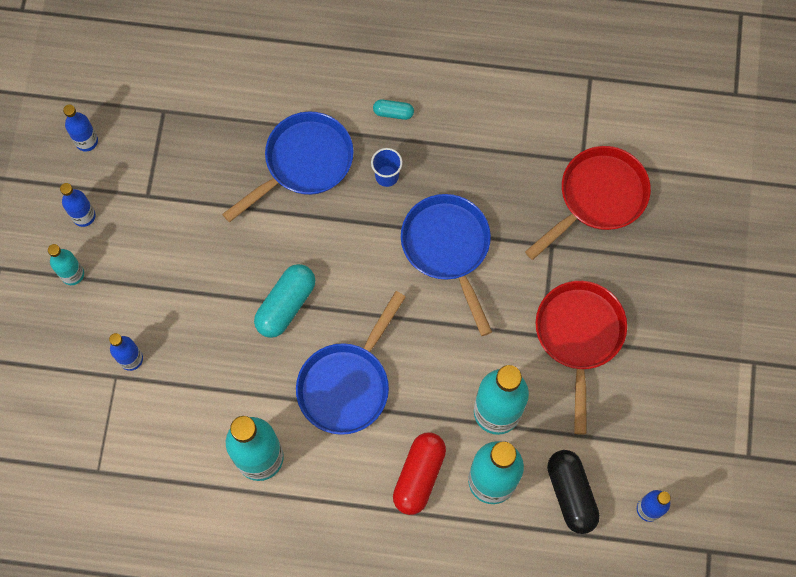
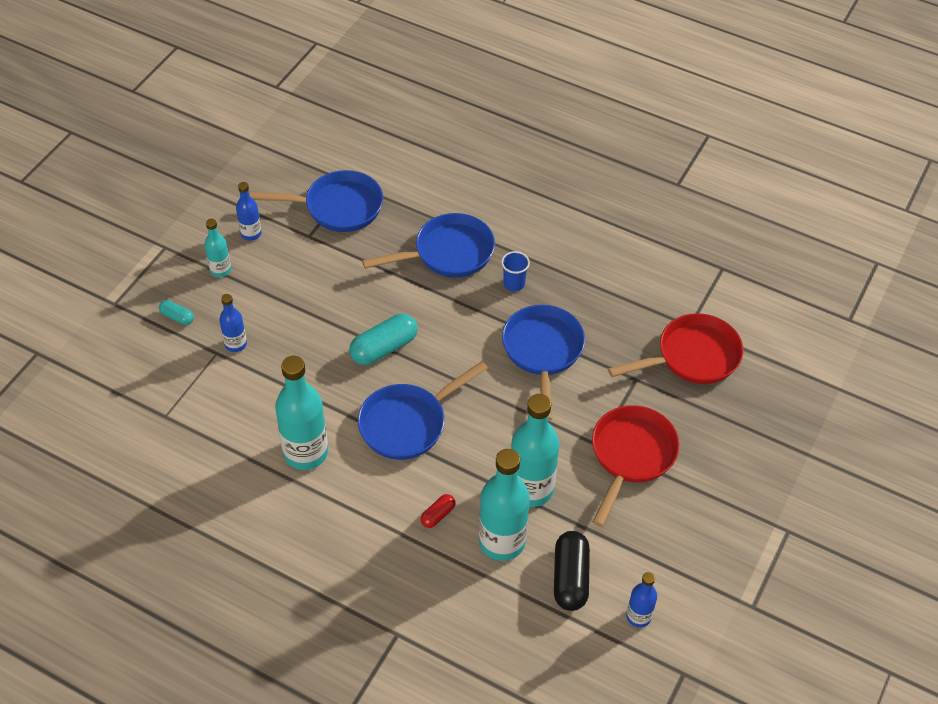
camera: 20 degrees right, 20 degrees down
blue bottle [63,104,98,151] -> none
turquoise capsule [373,99,414,120] -> turquoise capsule moved to [159,300,194,325]
red capsule [393,432,446,515] -> red capsule [421,494,455,528], size x0.52
none -> blue pan [250,170,383,232]

